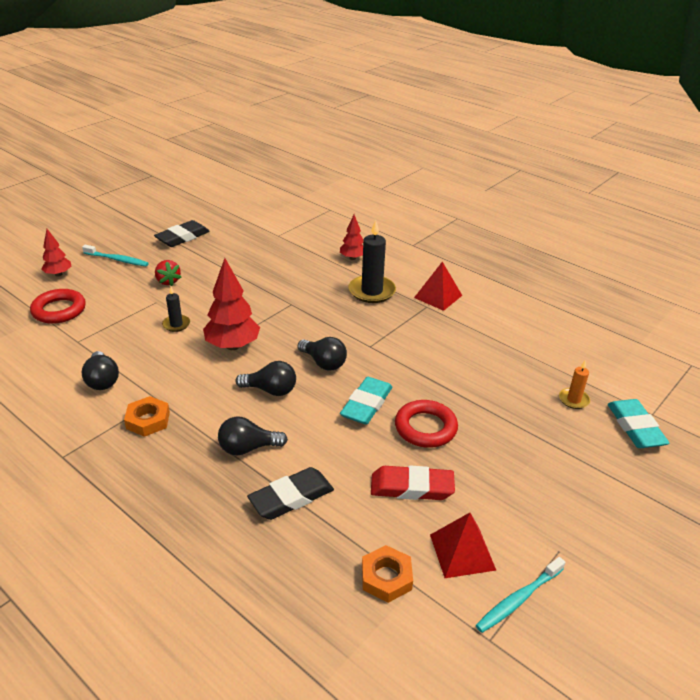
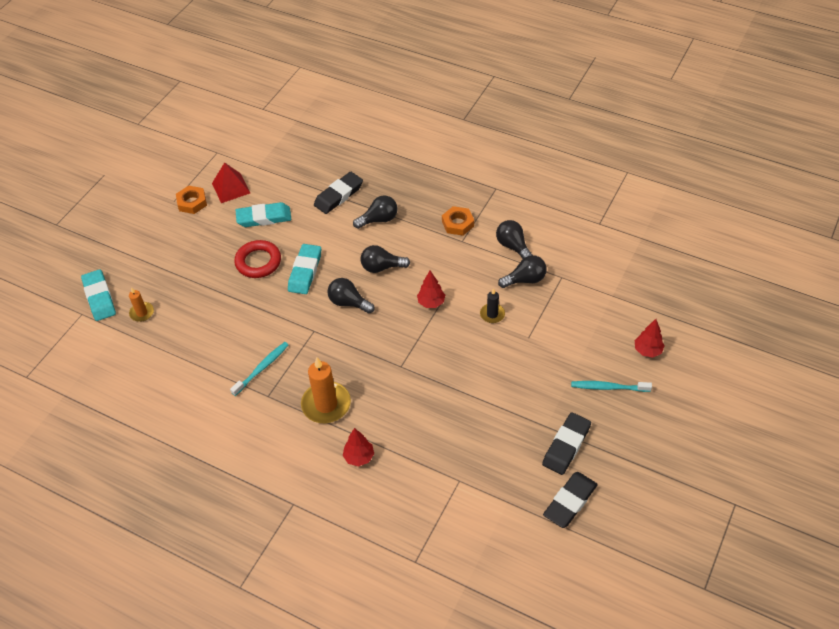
camera: 170 degrees right, 15 degrees up
red ring [30,289,86,324] -> none
red strawberry [155,260,181,286] -> none
red tree [203,258,260,350] -> red tree [417,271,445,308], size x0.58
black candle [348,220,396,303] -> orange candle [301,358,351,423]
orange nut [362,545,413,603] -> orange nut moved to [176,186,207,214]
red eraser [371,466,455,500] -> turquoise eraser [236,202,291,227]
red pyramid [414,262,462,311] -> none
turquoise toothbrush [476,557,565,633] -> turquoise toothbrush moved to [230,342,289,396]
none -> black light bulb [498,255,547,288]
none -> black eraser [543,472,598,528]

